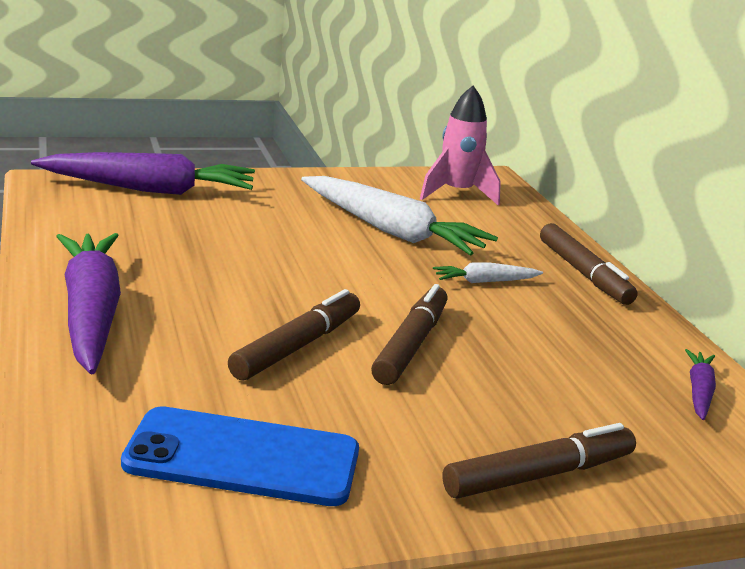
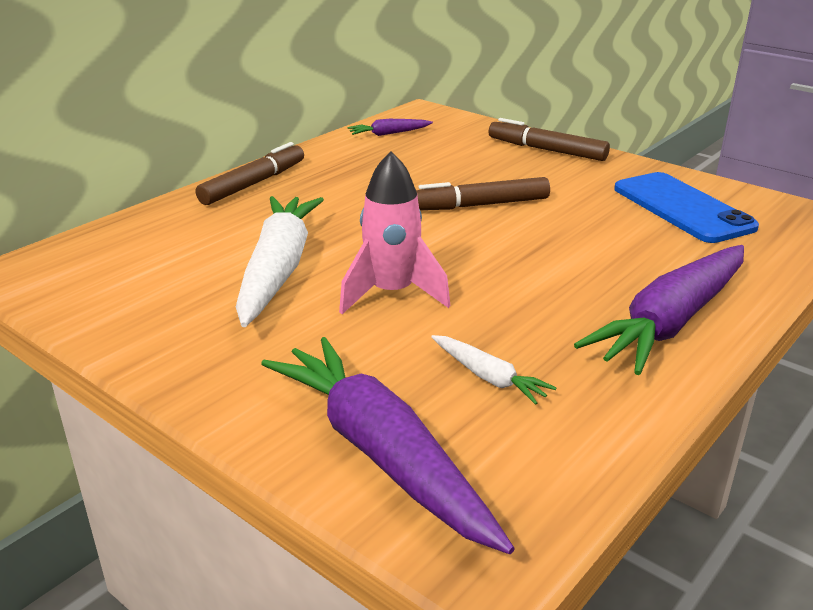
camera: 120 degrees left, 5 degrees up
brown marker [228,289,360,380] -> none
pink rocket [420,85,501,206] -> pink rocket moved to [339,151,450,314]
white carrot [433,262,543,283] -> white carrot moved to [431,335,557,405]

